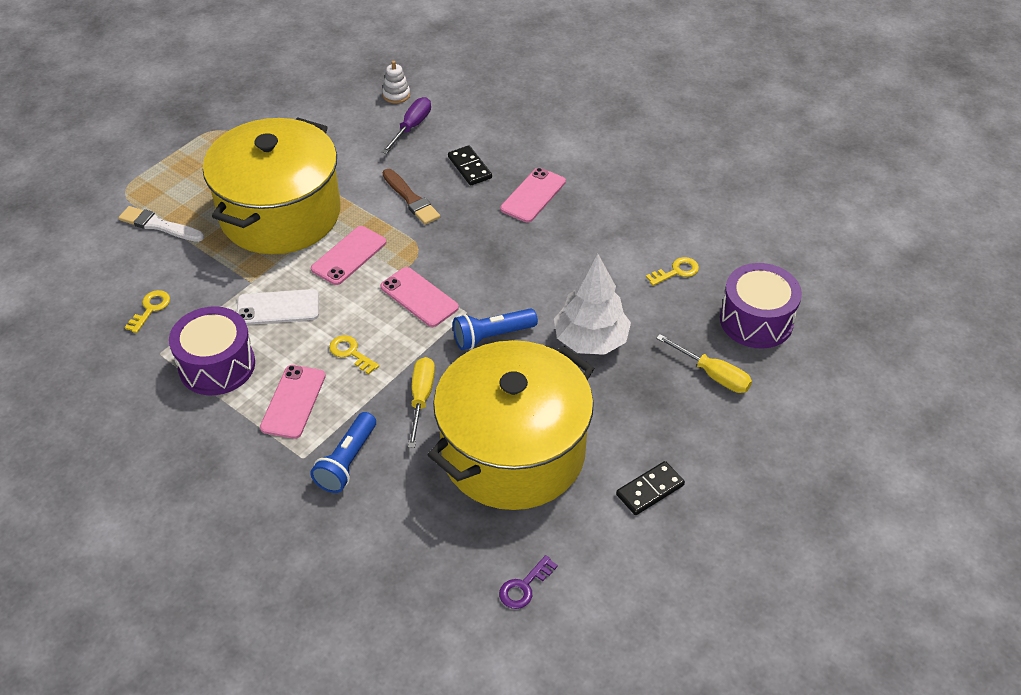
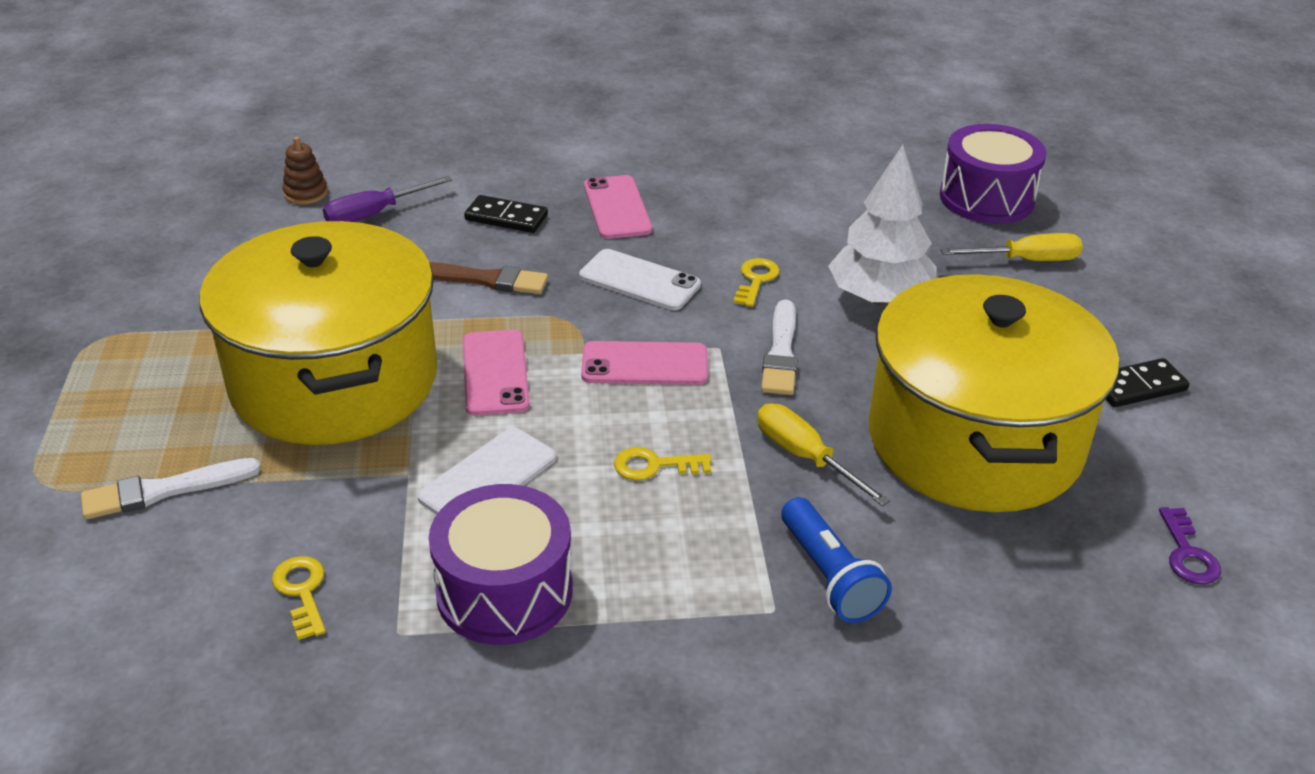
camera: 45 degrees left, 10 degrees down
pink phone [260,365,326,439] -> none
white stacking toy [382,61,410,103] -> brown stacking toy [282,137,328,205]
purple screwdriver [382,97,431,154] -> purple screwdriver turned 105 degrees counterclockwise [323,176,452,222]
blue flashlight [453,309,538,350] -> white brush [761,299,798,395]
black domino [616,461,685,515] -> black domino turned 60 degrees clockwise [1106,358,1190,407]
yellow key [646,257,699,286] -> yellow key moved to [733,258,780,307]
none -> white phone [579,249,701,310]

